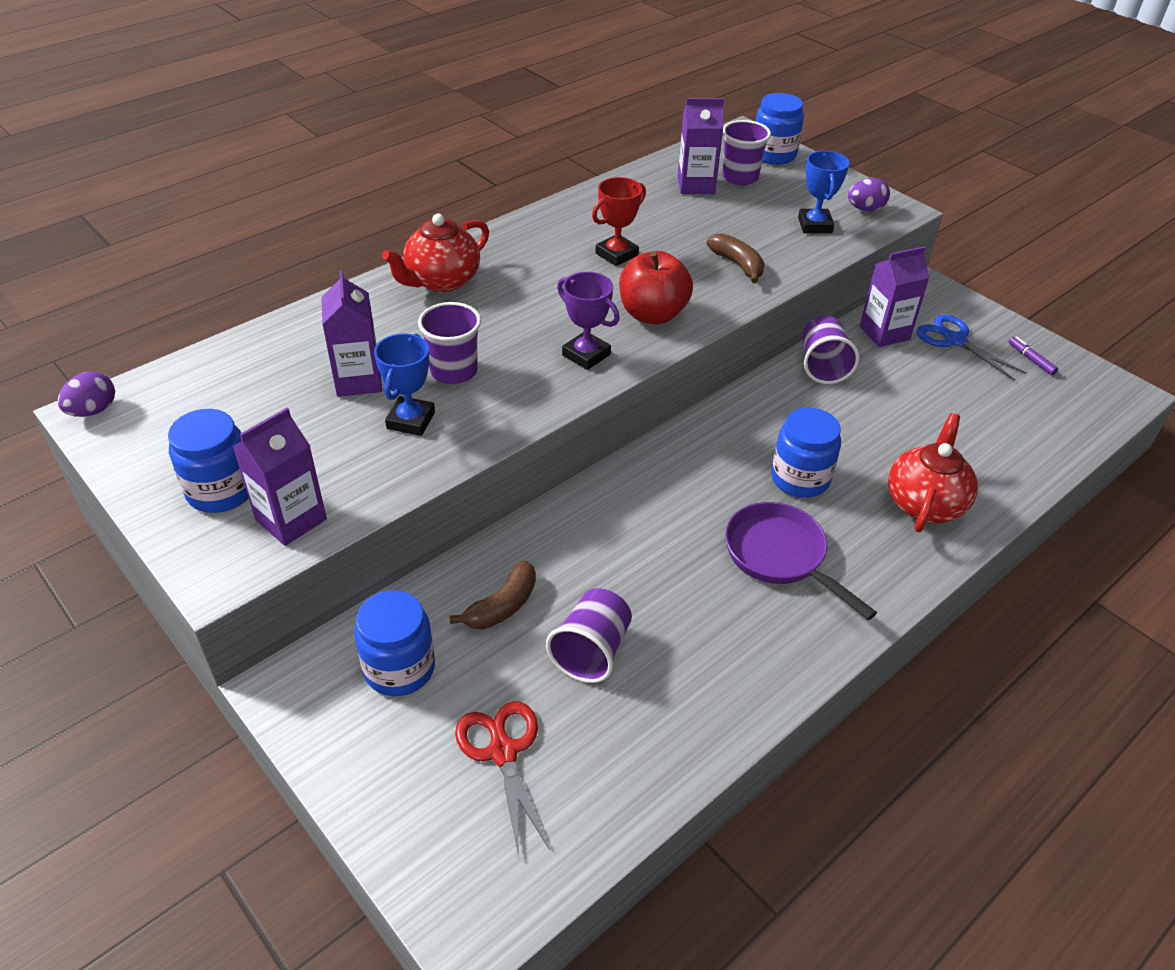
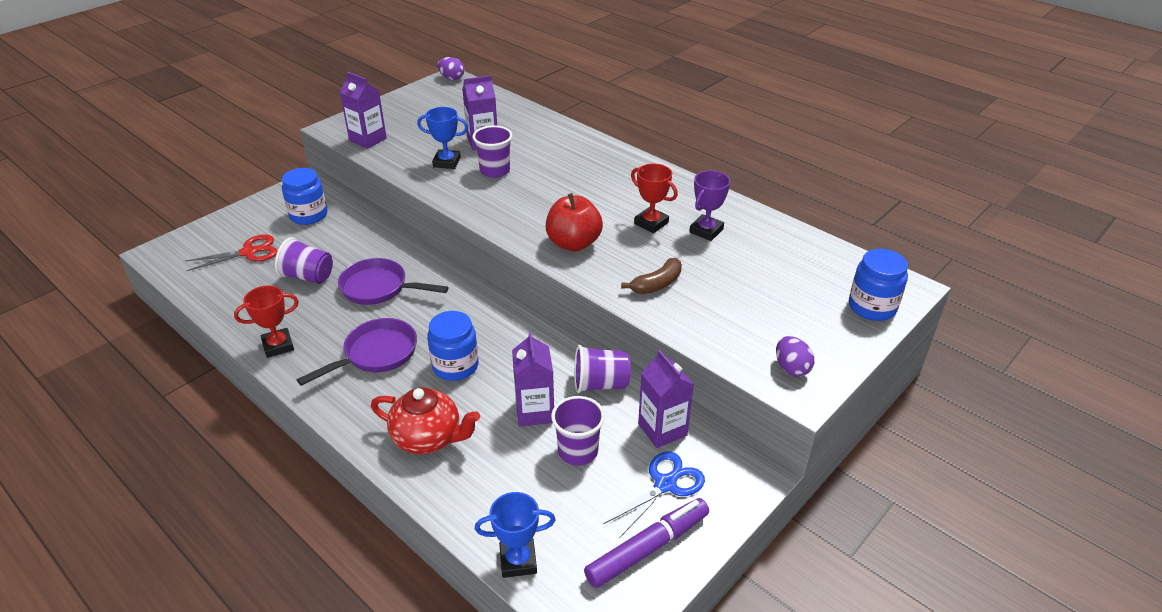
camera: 85 degrees right, 5 degrees down
blue jar [168,409,248,513] -> none
red teapot [382,214,489,292] -> none
brown banana [449,560,536,629] -> none
purple trophy [557,272,620,370] -> purple trophy moved to [689,171,730,241]
purple carton [677,98,724,194] -> purple carton moved to [512,331,554,427]
purple cup [722,120,771,185] -> purple cup moved to [551,396,605,466]
blue trophy [798,150,850,233] -> blue trophy moved to [475,492,556,578]
purple marker [1008,336,1058,375] -> purple marker [584,498,709,588], size x2.26
none -> red trophy [234,285,299,358]
none -> purple pan [338,258,449,305]

